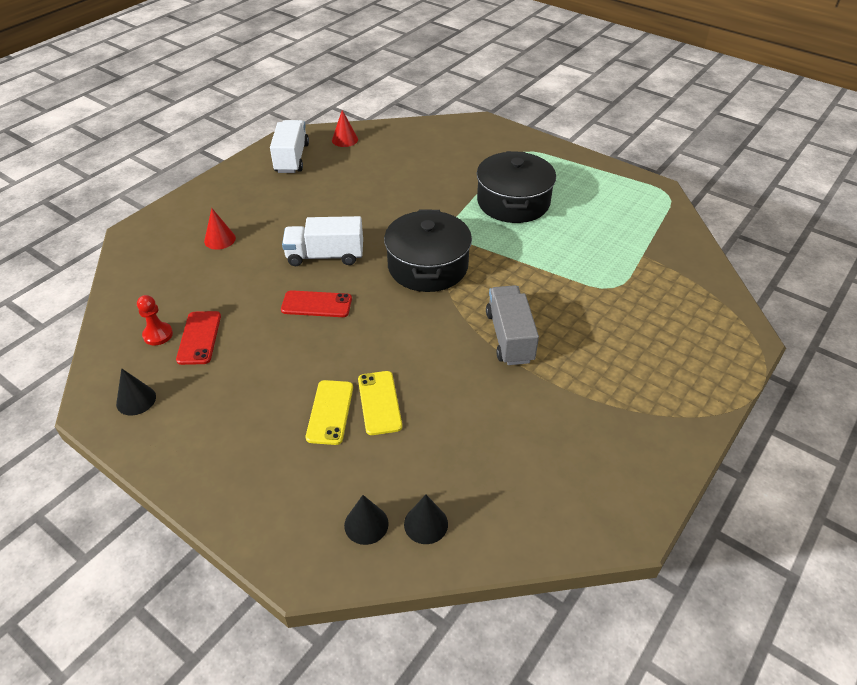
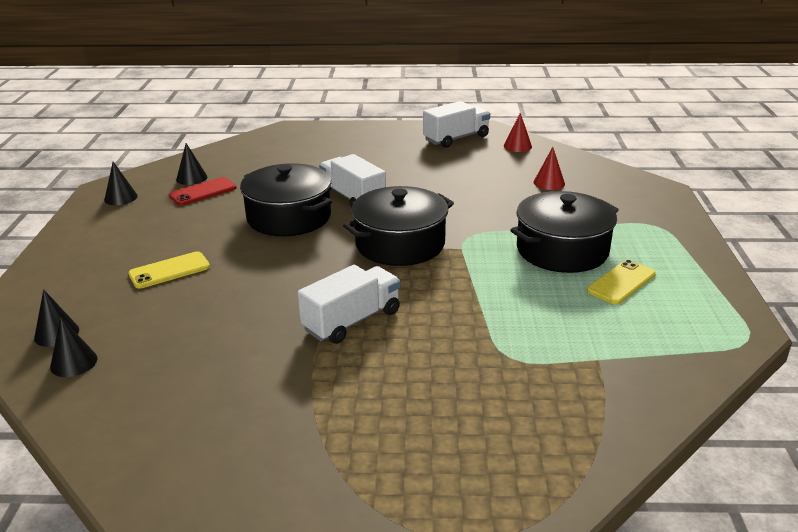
camera: 55 degrees right, 15 degrees down
red pawn [137,295,173,345] -> black cone [176,143,207,185]
red cone [204,208,236,250] -> red cone moved to [533,147,565,190]
red phone [281,290,352,317] -> black pot [240,163,332,236]
yellow phone [358,371,402,435] -> yellow phone moved to [587,260,656,304]
grey truck [486,285,539,365] -> white truck [298,265,401,344]

